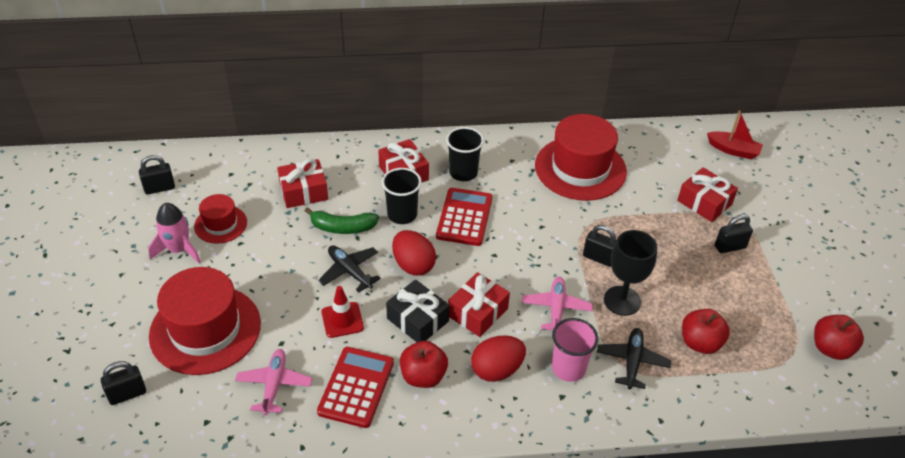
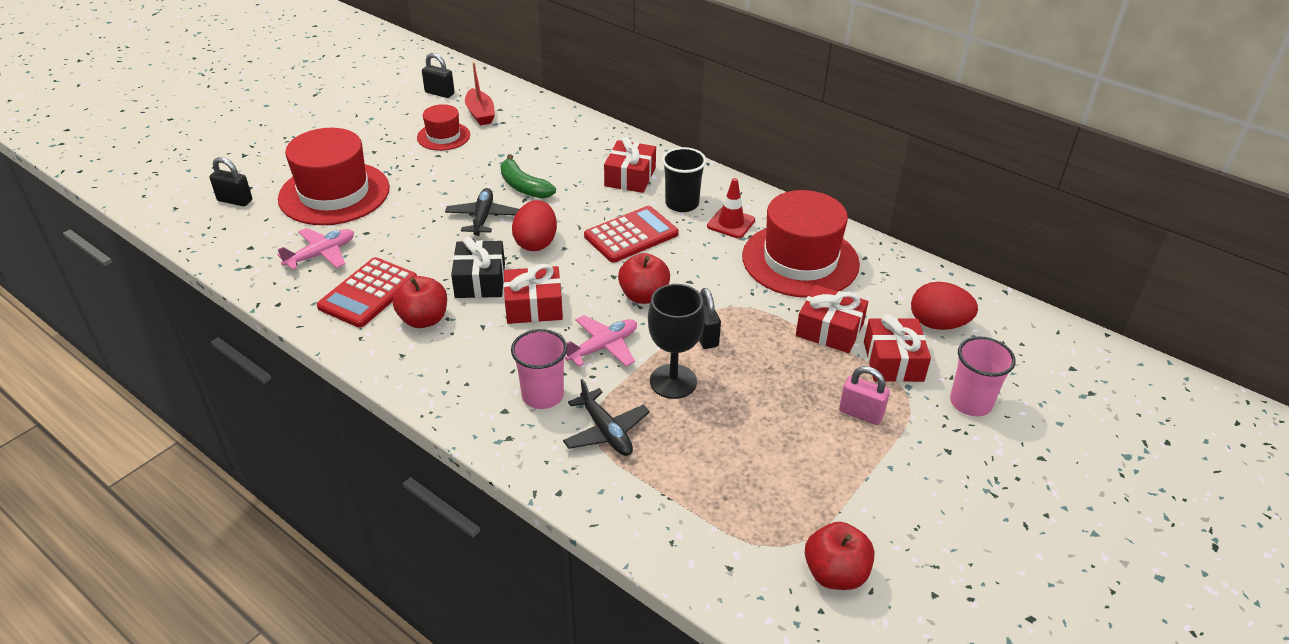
camera: 45 degrees right, 5 degrees down
pink rocket [148,203,201,263] -> none
red gift [277,159,328,208] -> red gift moved to [796,285,868,353]
red calculator [317,347,394,428] -> red calculator turned 150 degrees clockwise [317,257,417,328]
red traffic cone [322,286,364,338] -> red traffic cone moved to [707,178,755,238]
black cup [382,168,422,224] -> none
red egg [471,335,526,382] -> red egg moved to [911,282,978,330]
black plane [597,328,671,389] -> black plane turned 90 degrees clockwise [563,379,650,456]
red apple [682,309,730,354] -> red apple moved to [618,253,670,304]
red boat [707,110,763,160] -> red boat moved to [465,63,495,125]
black padlock [715,215,753,253] -> pink padlock [839,366,890,425]
none -> pink cup [950,337,1016,416]

